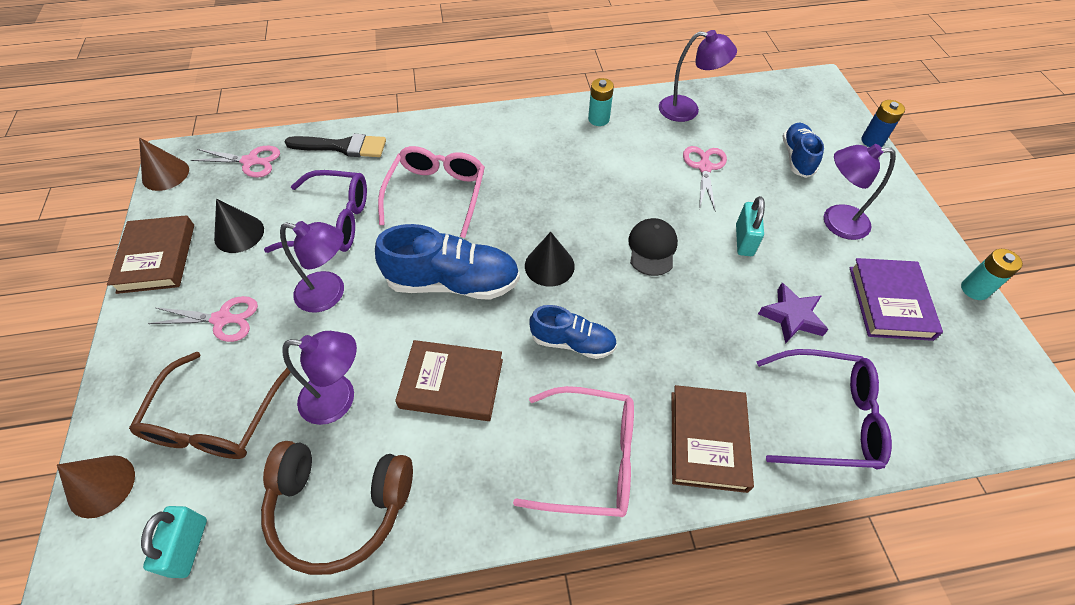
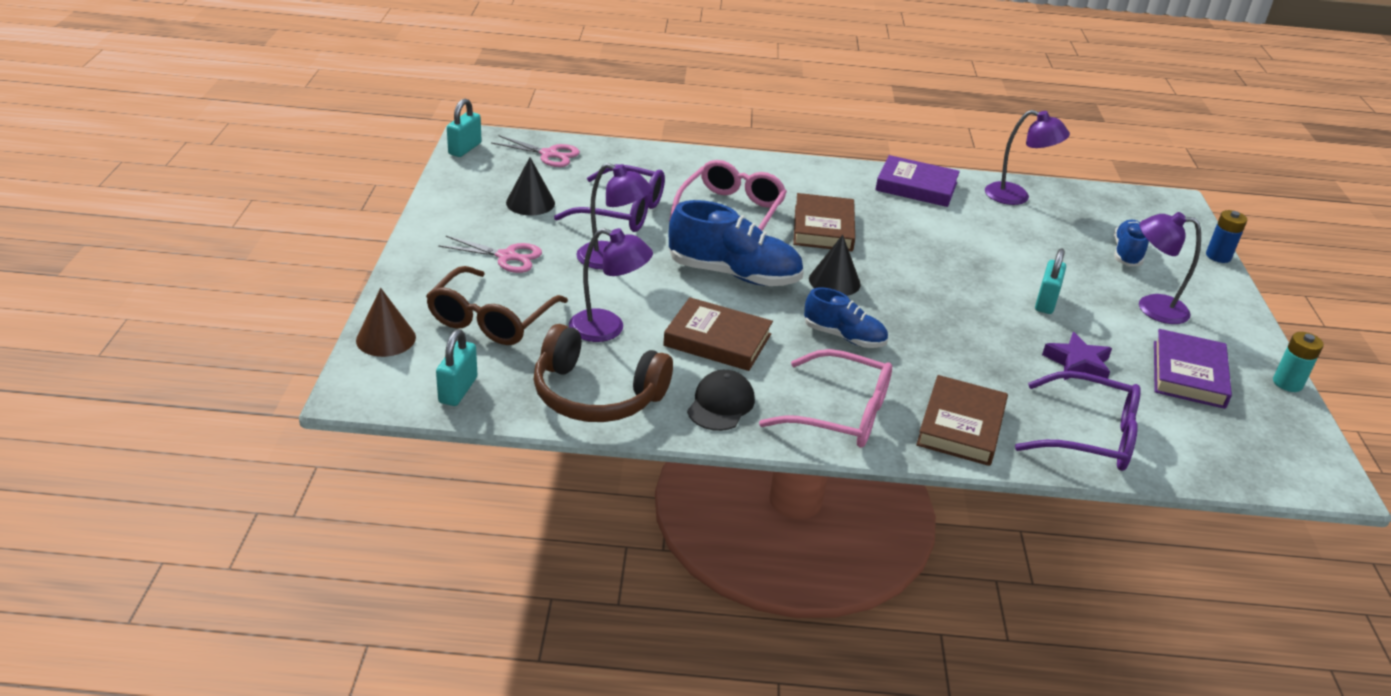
camera: 10 degrees right, 20 degrees down
brown book [107,215,194,294] -> brown book moved to [793,193,855,251]
brown cone [139,137,189,191] -> turquoise padlock [447,99,482,157]
black brush [285,134,386,157] -> none
turquoise battery [588,78,614,126] -> purple book [875,155,960,207]
black cap [628,218,678,276] -> black cap moved to [687,370,755,431]
pink scissors [683,146,727,210] -> none

